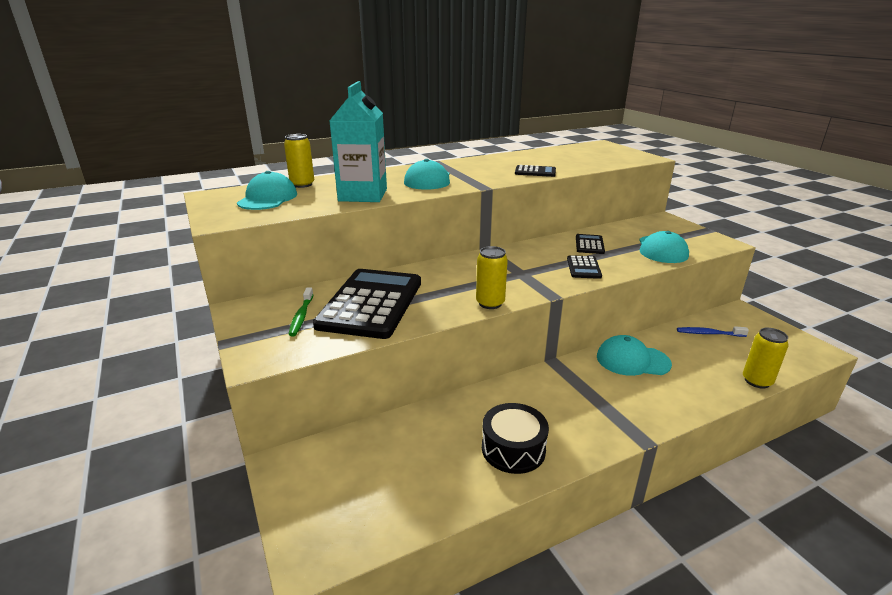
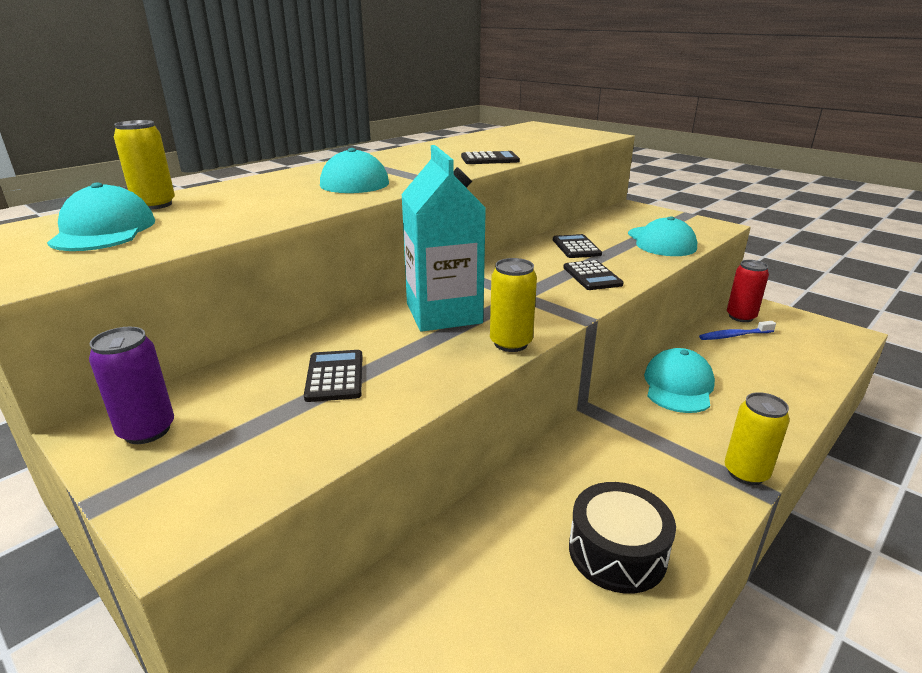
camera: 20 degrees left, 0 degrees up
green toothbrush [288,287,314,336] -> none
black calculator [313,269,421,339] -> black calculator [304,350,363,402], size x0.44
turquoise carton [329,81,387,202] -> turquoise carton moved to [401,145,486,331]
turquoise cap [597,335,672,376] -> turquoise cap turned 120 degrees clockwise [644,348,715,413]
yellow can [743,328,789,389] -> yellow can moved to [725,392,790,485]
none -> purple can [89,327,174,444]
none -> red can [727,260,769,322]

